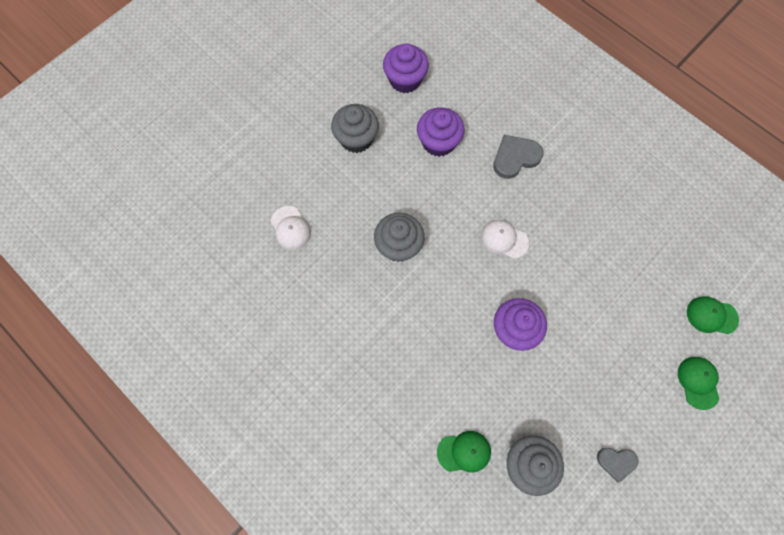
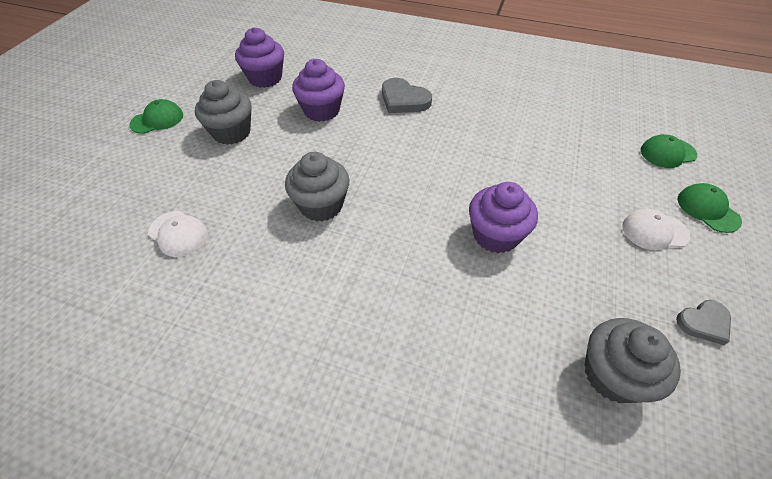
camera: 25 degrees left, 20 degrees down
green cap [437,431,491,472] -> green cap moved to [129,99,183,134]
white cap [481,220,529,259] -> white cap moved to [622,209,690,250]
grey heart [493,135,543,179] -> grey heart turned 90 degrees counterclockwise [382,78,432,113]

